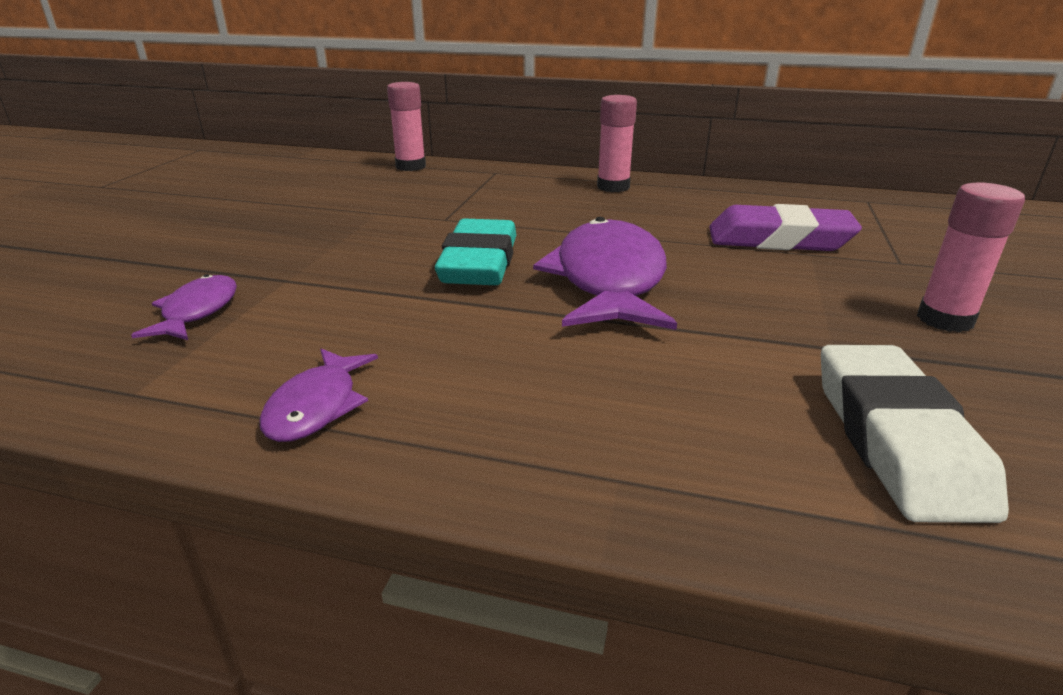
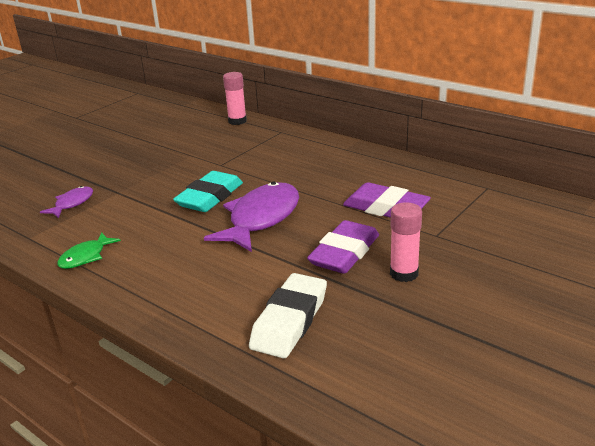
camera: 25 degrees right, 0 degrees up
purple fish [259,348,378,442] -> green fish [57,232,121,269]
pink glue stick [597,95,637,192] -> none
none -> purple eraser [307,220,379,274]

